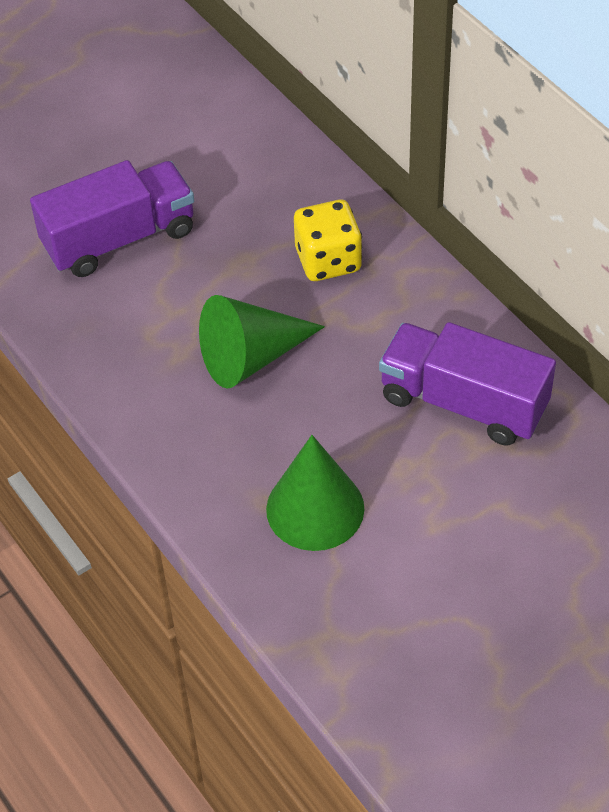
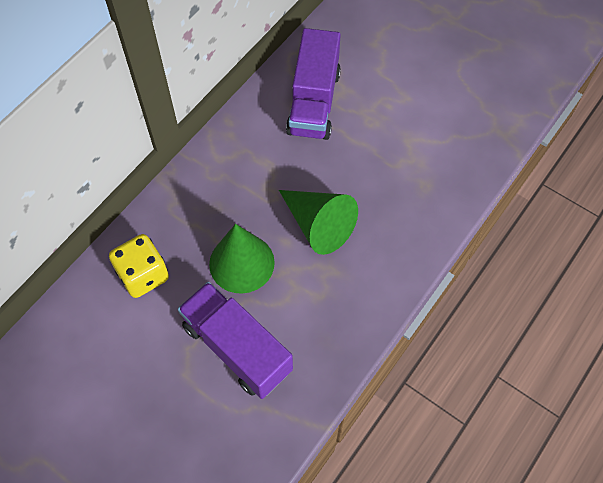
camera: 110 degrees left, 10 degrees up
green cone [266,435,364,551] -> green cone moved to [209,224,275,294]
yellow dice [294,200,362,281] -> yellow dice moved to [109,234,169,298]

